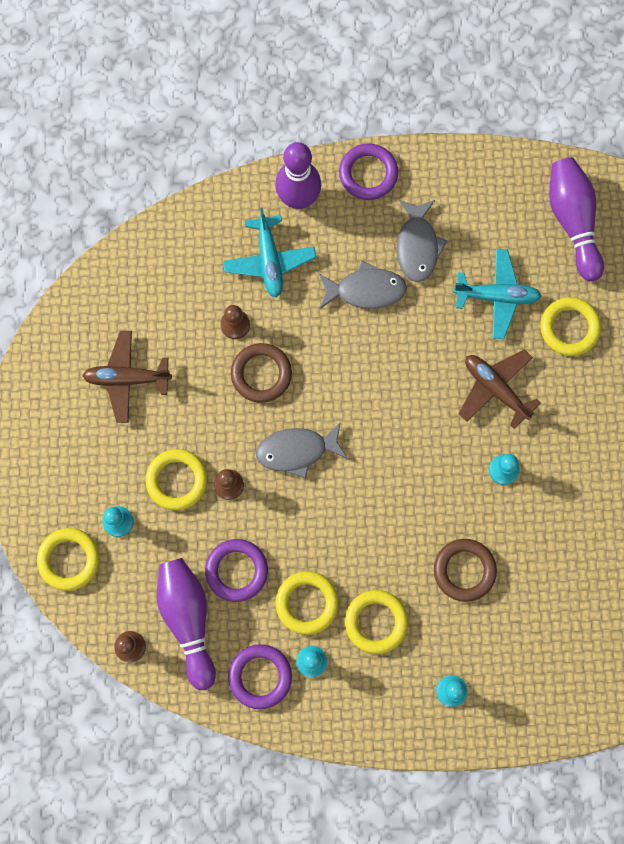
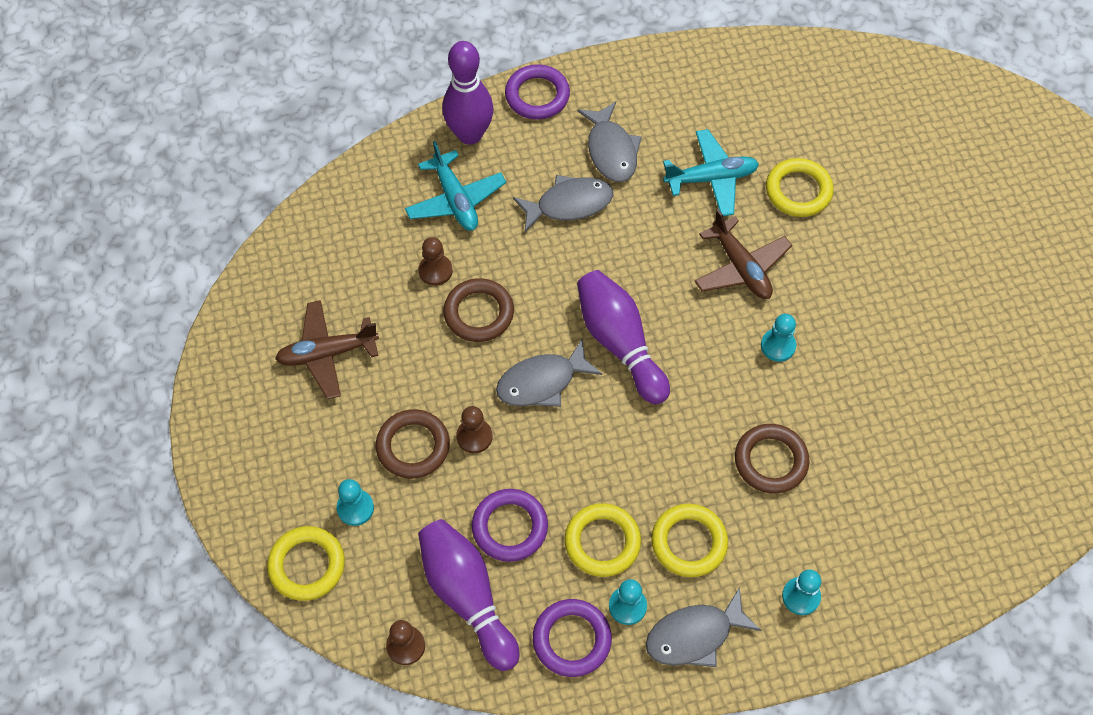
camera: 15 degrees left, 15 degrees down
yellow ring [146,449,208,510] -> brown ring [376,409,450,479]
brown plane [459,349,541,429] -> brown plane turned 150 degrees counterclockwise [694,209,792,299]
purple bowling pin [549,157,604,282] -> purple bowling pin moved to [577,270,670,404]
none -> grey fish [646,587,761,667]

